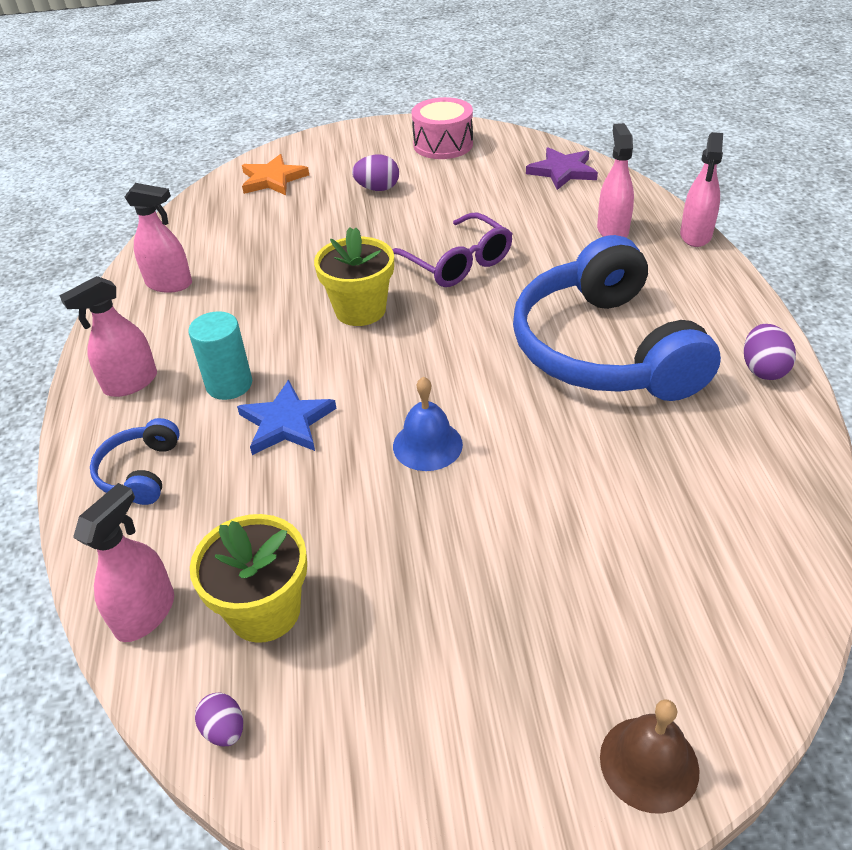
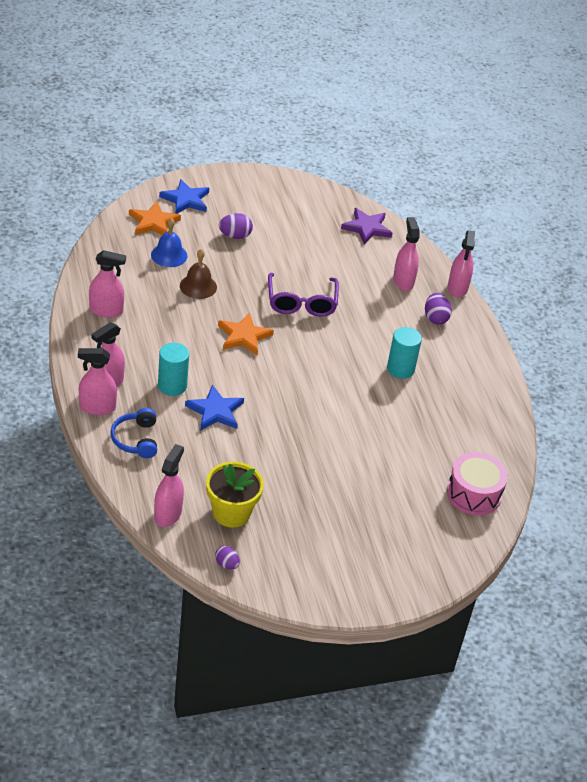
camera: 15 degrees left, 0 degrees up
yellow flower pot [314,227,394,326] -> orange star [218,313,274,355]
purple glasses [392,213,512,287] -> purple glasses turned 45 degrees clockwise [268,273,339,317]
blue bell [393,377,463,471] -> blue bell moved to [151,218,188,267]
pink drum [412,97,473,159] -> pink drum moved to [447,452,508,515]
blue headphones [513,235,721,401] -> turquoise cylinder [387,327,422,379]
brown bell [600,699,699,814] -> brown bell moved to [180,249,217,299]
purple egg [744,324,796,380] -> purple egg moved to [425,293,452,325]
none -> pink spray bottle [78,348,117,415]
none -> blue star [159,179,209,214]

